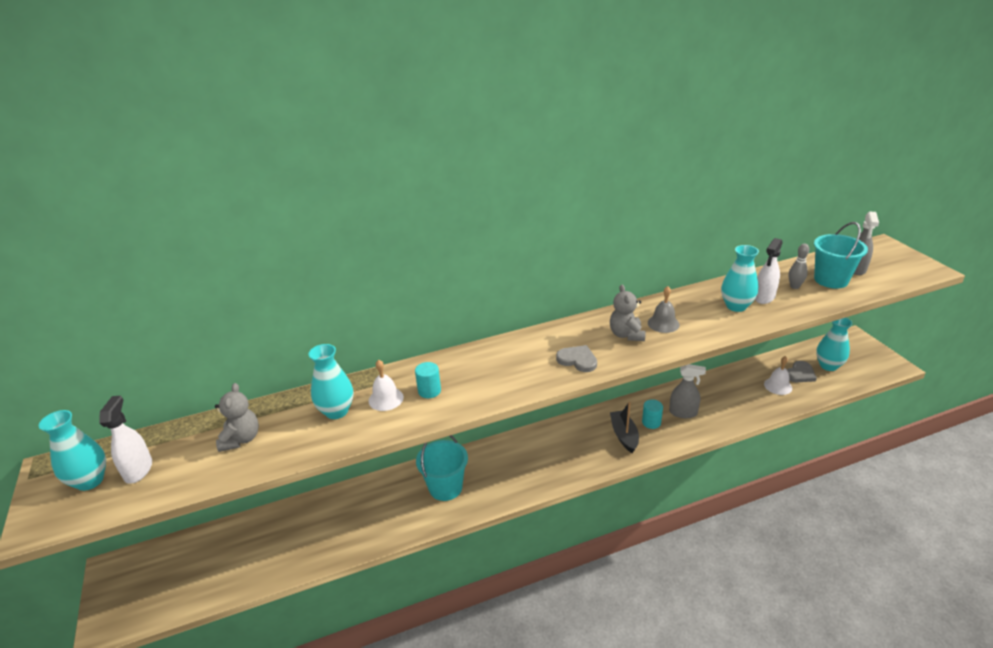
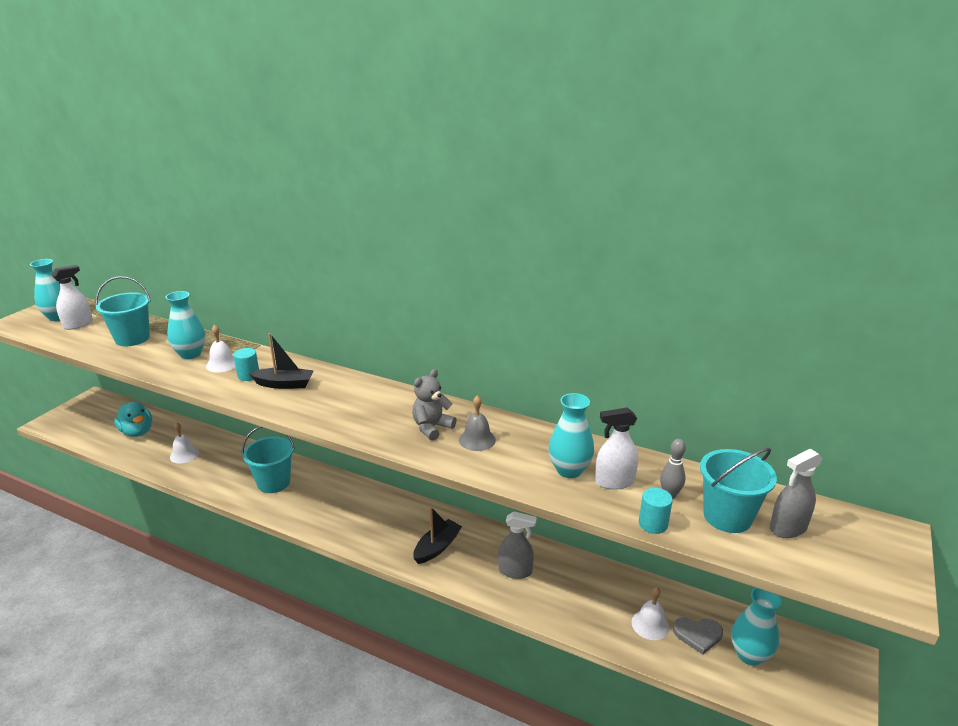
camera: 45 degrees right, 5 degrees down
grey teddy bear [215,383,259,452] -> turquoise bucket [95,276,151,346]
grey heart [556,345,597,372] -> none
turquoise cylinder [642,399,663,429] -> turquoise cylinder moved to [639,488,673,534]
grey spray bottle [669,364,706,418] -> grey spray bottle turned 45 degrees counterclockwise [498,512,537,579]
none -> turquoise duck [114,402,152,437]
none -> white bell [170,422,199,464]
none -> black boat [249,333,314,389]

